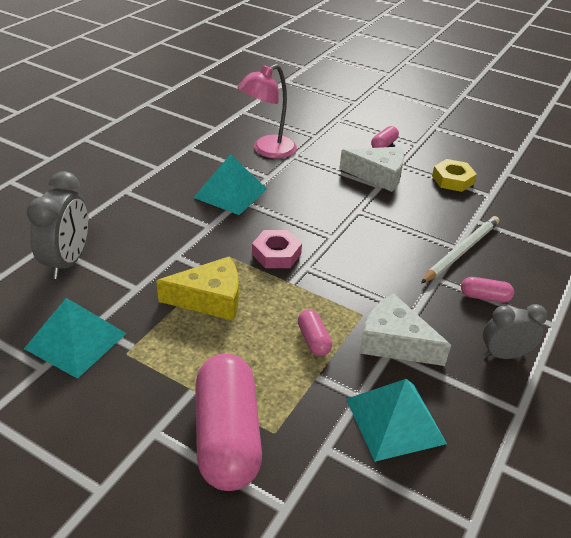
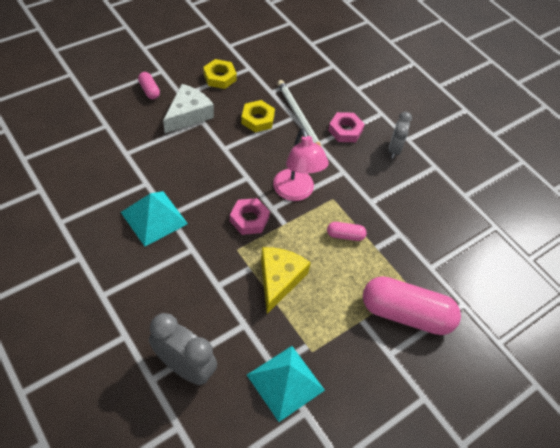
camera: 70 degrees left, 15 degrees up
pink lamp [237,64,297,159] -> pink lamp moved to [273,129,329,201]
turquoise pyramid [346,379,447,462] -> none
white cheese [359,293,451,366] -> none
pink capsule [461,277,514,303] -> pink nut [328,112,365,142]
none -> yellow nut [241,100,275,132]

